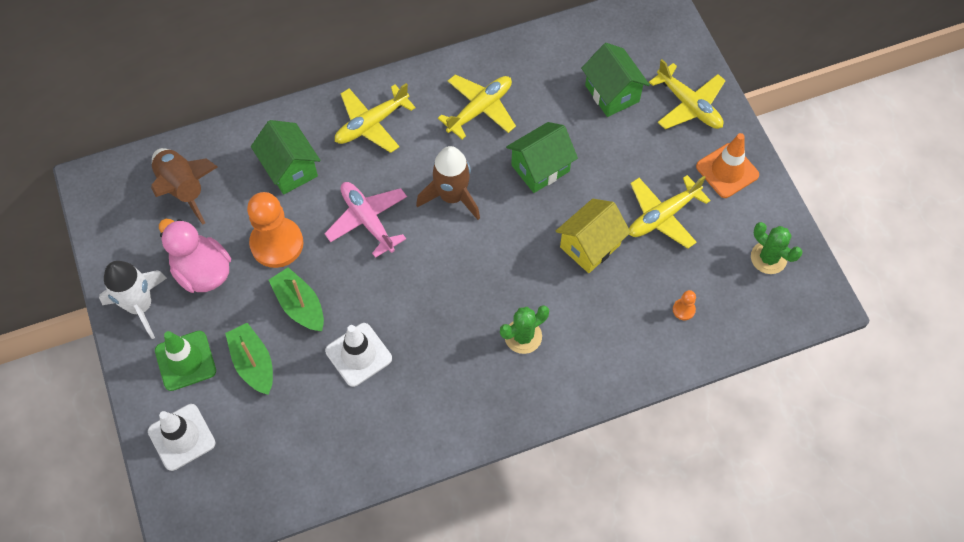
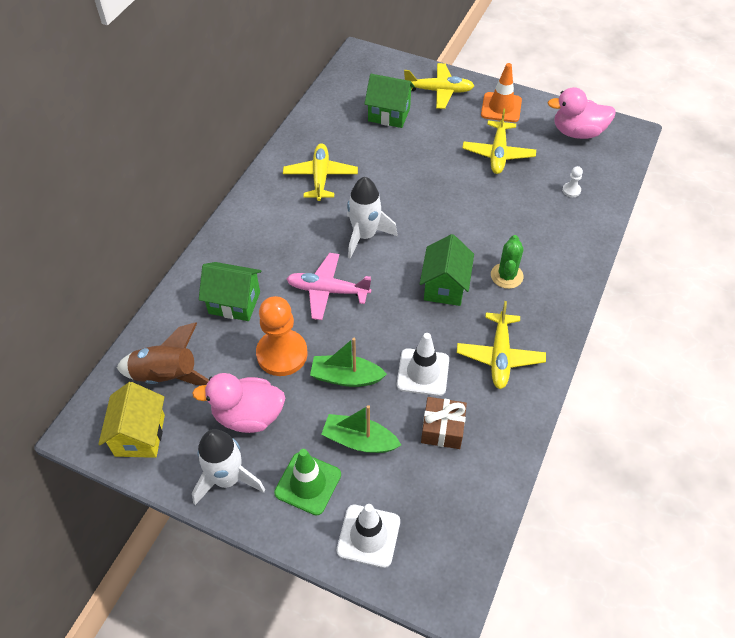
camera: 45 degrees left, 10 degrees down
yellow plane [335,83,416,153] -> yellow plane moved to [457,301,546,389]
brown rocket [416,146,480,220] -> white rocket [347,177,398,259]
green house [506,122,578,193] -> green house moved to [420,234,474,306]
yellow house [556,199,631,273] -> yellow house moved to [98,382,165,458]
orange pawn [673,290,696,320] -> white pawn [562,166,583,197]
green cactus [751,222,802,274] -> pink duck [548,87,616,139]
none -> brown gift [421,397,467,449]

